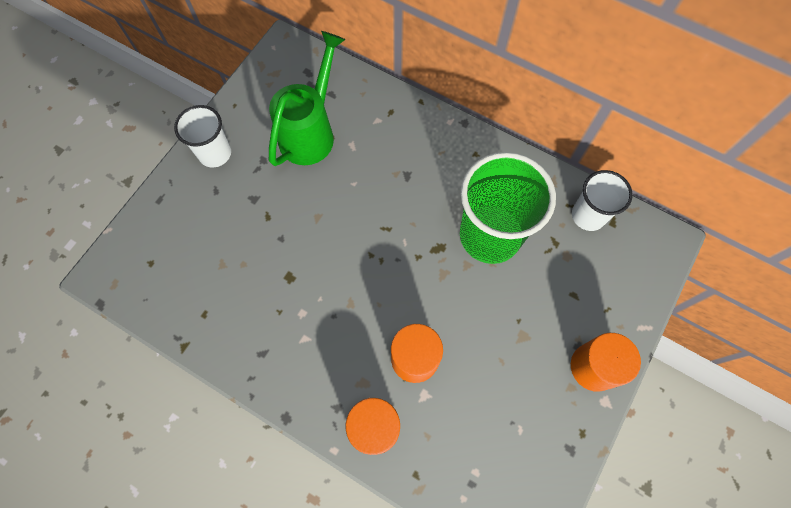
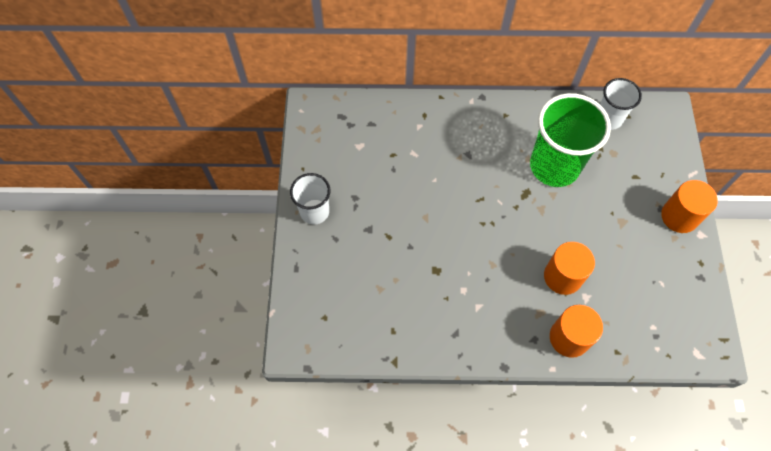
camera: 30 degrees left, 5 degrees down
green watering can [269,31,346,166] -> none

